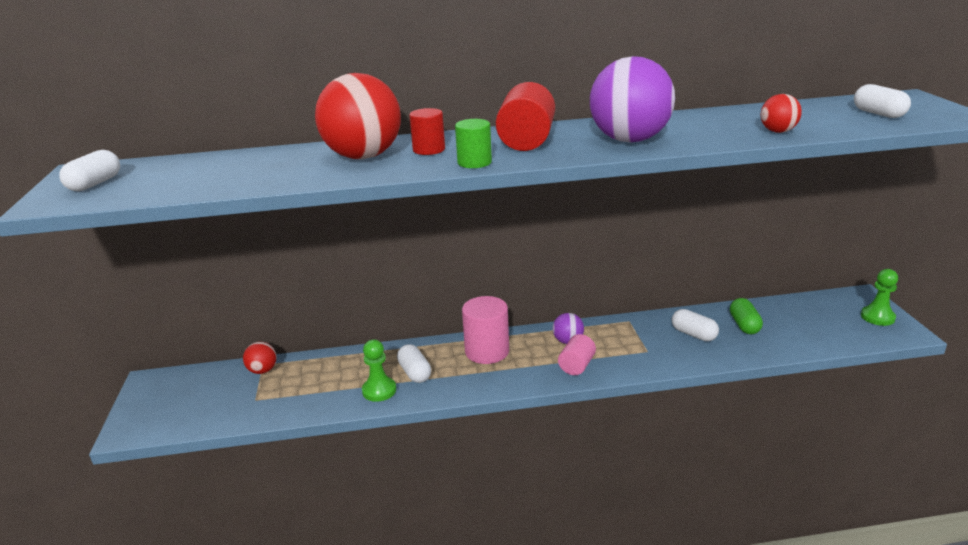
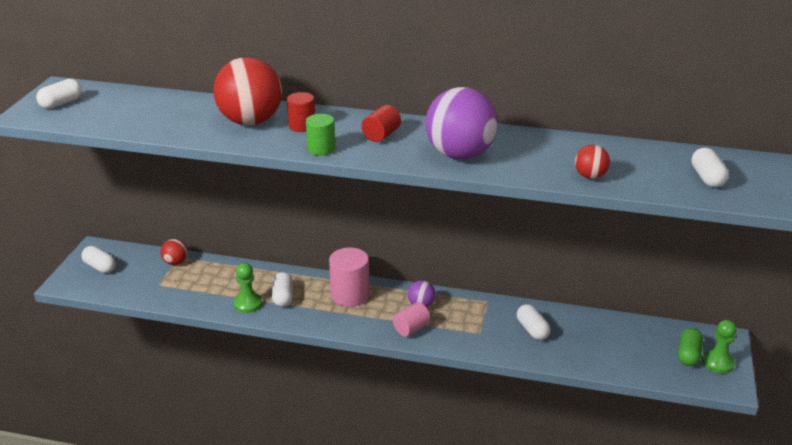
camera: 20 degrees right, 5 degrees up
red cylinder [496,82,555,151] -> red cylinder [362,105,401,142], size x0.61
green capsule [730,298,763,334] -> green capsule moved to [678,328,703,366]
none -> white capsule [81,246,116,273]

